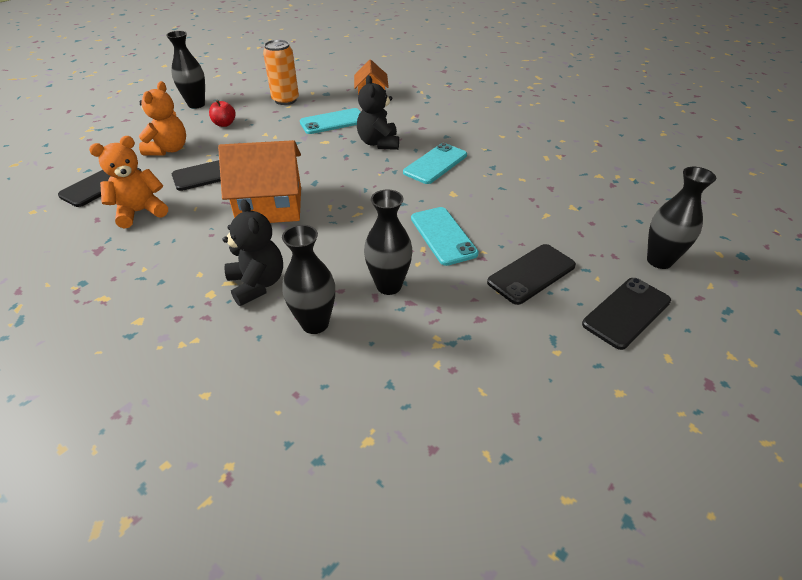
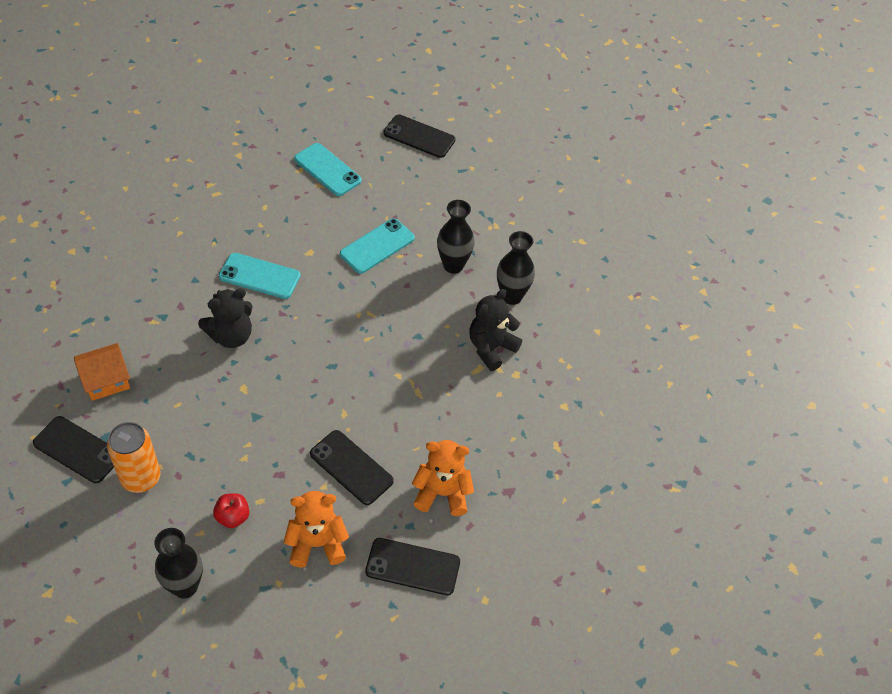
camera: 115 degrees left, 10 degrees up
orange teddy bear [89,136,168,228] -> orange teddy bear turned 150 degrees clockwise [412,440,474,516]
orange house [218,140,301,223] -> none
turquoise phone [300,108,361,134] -> turquoise phone moved to [294,143,362,196]
black phone [487,244,576,305] -> black phone moved to [33,416,114,483]
black vase [647,167,716,269] -> none

